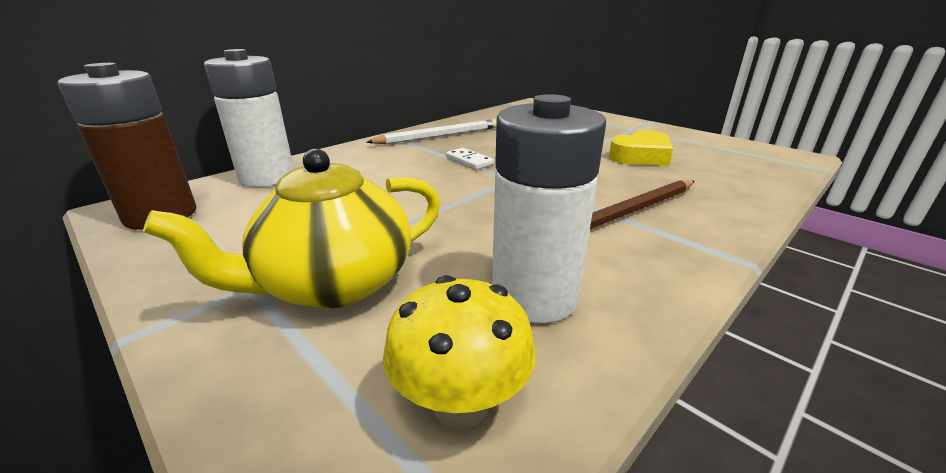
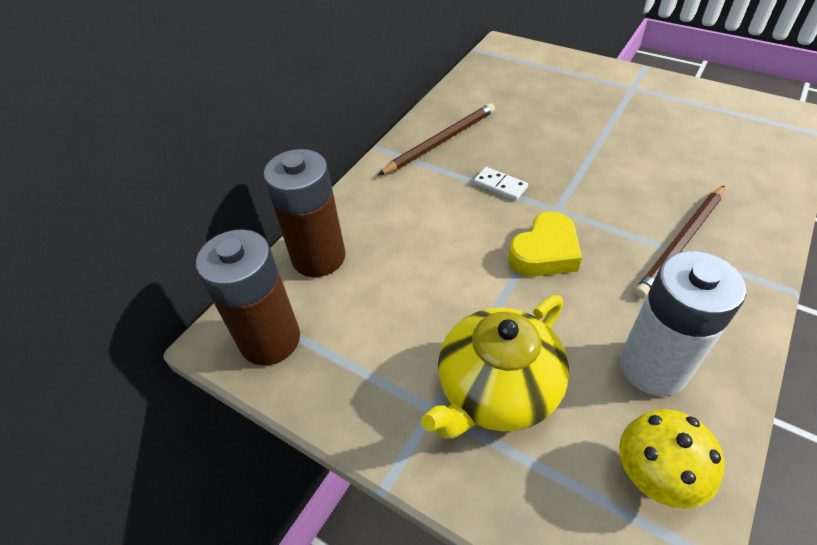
camera: 10 degrees left, 20 degrees up
white battery [204,49,294,187] -> brown battery [264,149,346,277]
white pencil [366,119,497,144] -> brown pencil [378,103,495,175]
yellow heart [609,130,673,166] -> yellow heart moved to [509,211,582,277]

